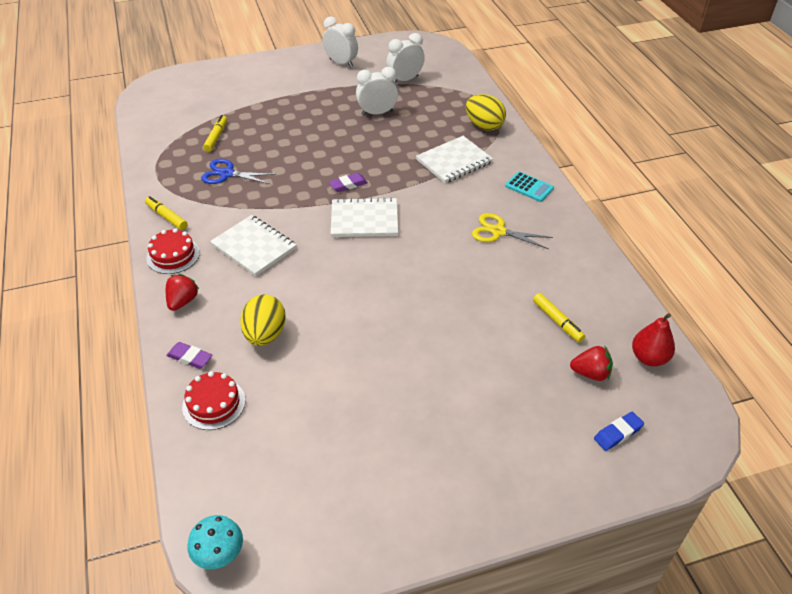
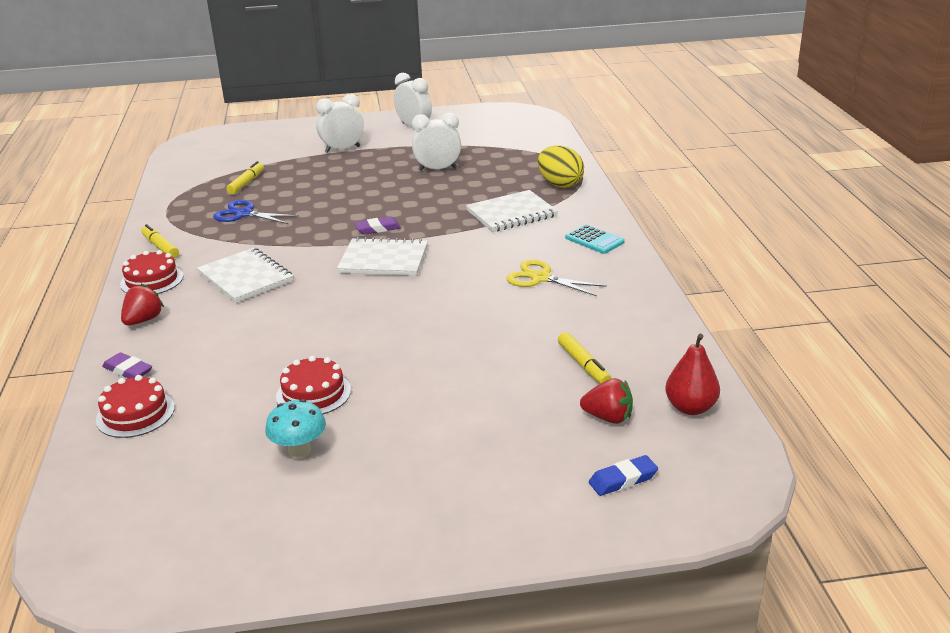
camera: 10 degrees right, 15 degrees down
turquoise mushroom [188,515,243,569] -> turquoise mushroom moved to [265,399,326,459]
yellow egg [240,294,286,346] -> none
white clock [386,33,425,83] -> white clock moved to [316,94,364,153]
none -> red cake [276,356,351,414]

